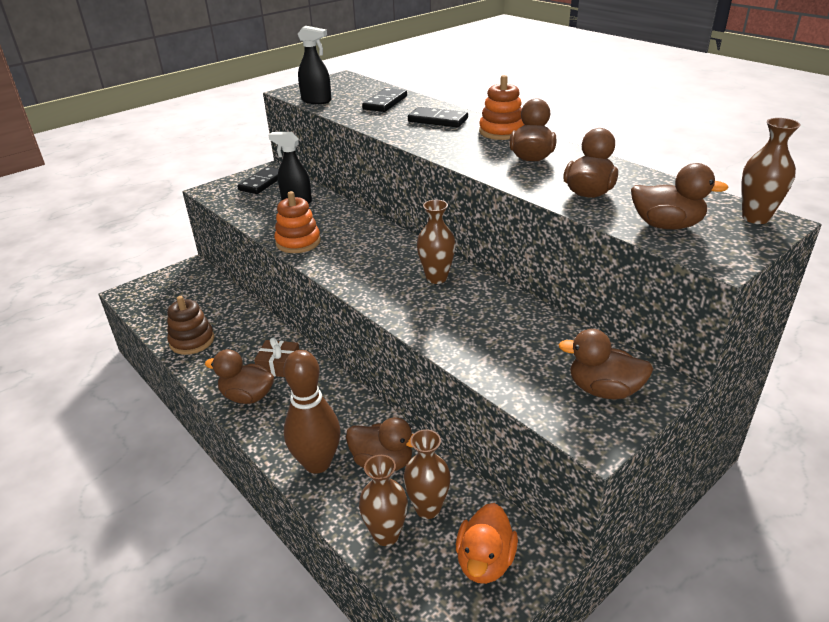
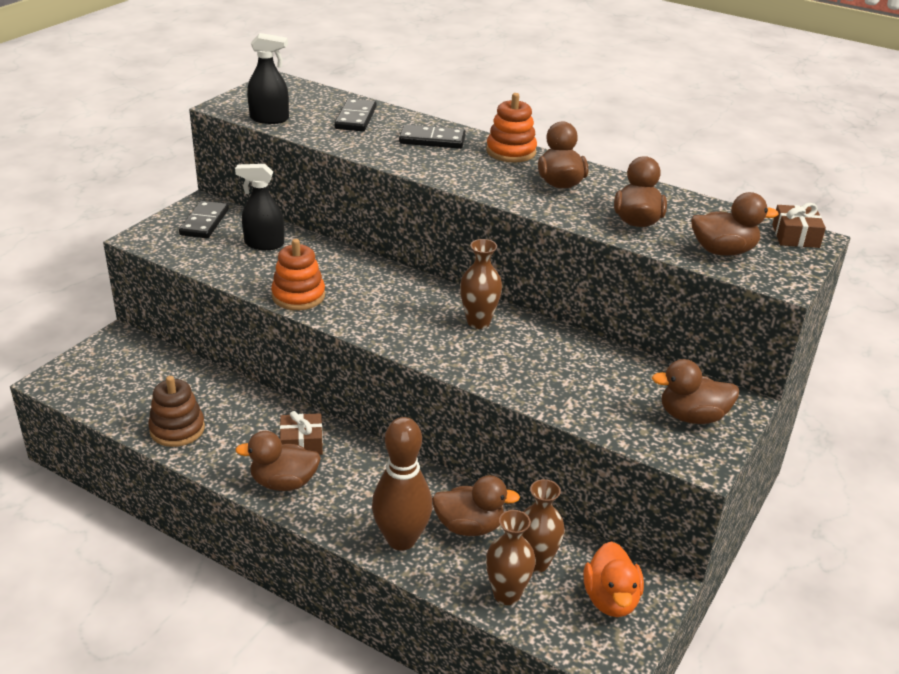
camera: 20 degrees left, 0 degrees up
brown vase [742,118,801,224] -> brown gift [772,203,826,248]

